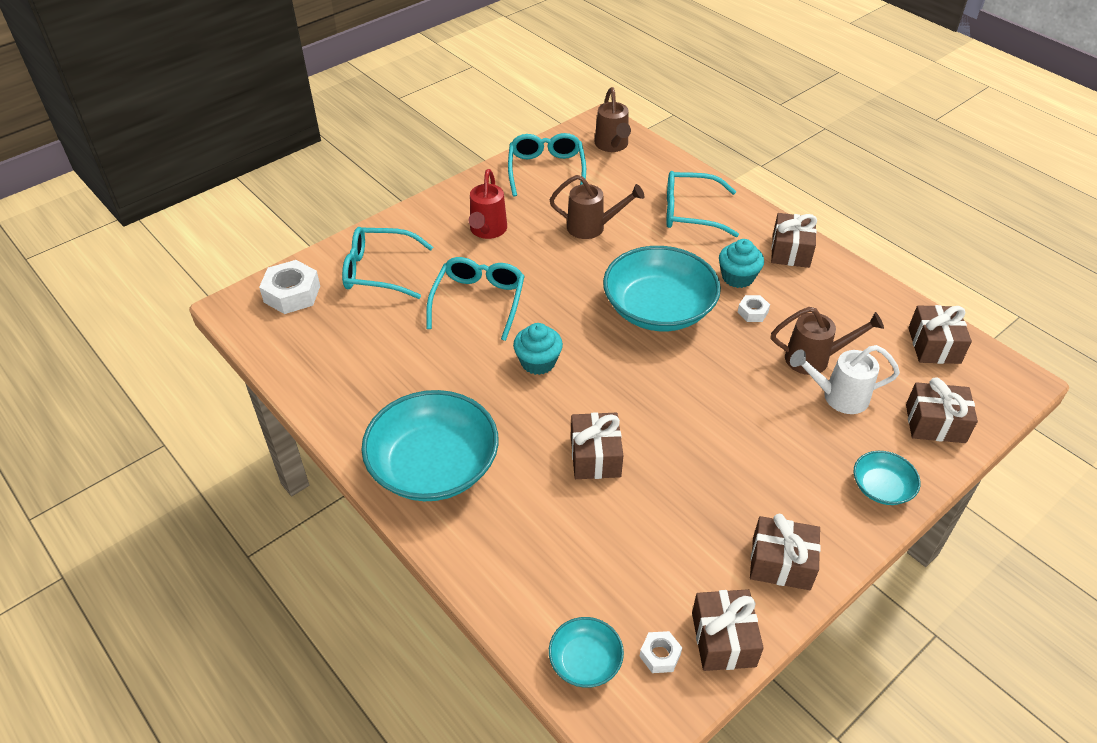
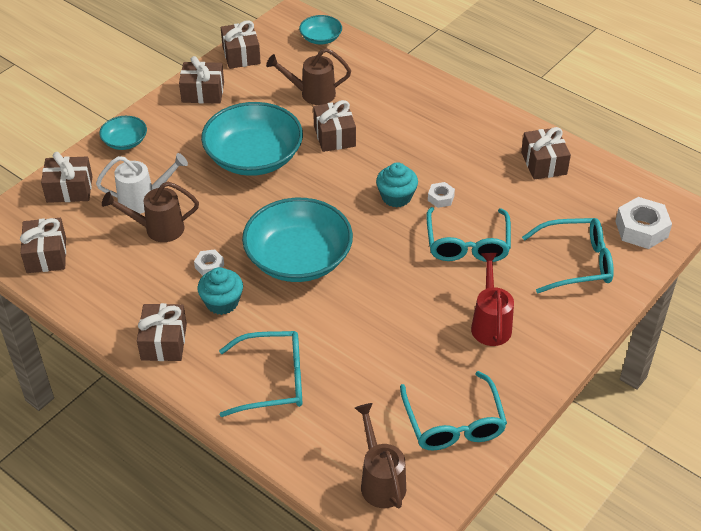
camera: 170 degrees right, 0 degrees up
turquoise bowl [361,390,499,501] -> turquoise bowl moved to [201,102,303,176]
brown watering can [550,175,644,239] -> brown watering can moved to [266,48,351,105]
white nut [639,631,682,673] -> white nut moved to [428,182,455,208]
none -> brown gift [521,127,571,180]

